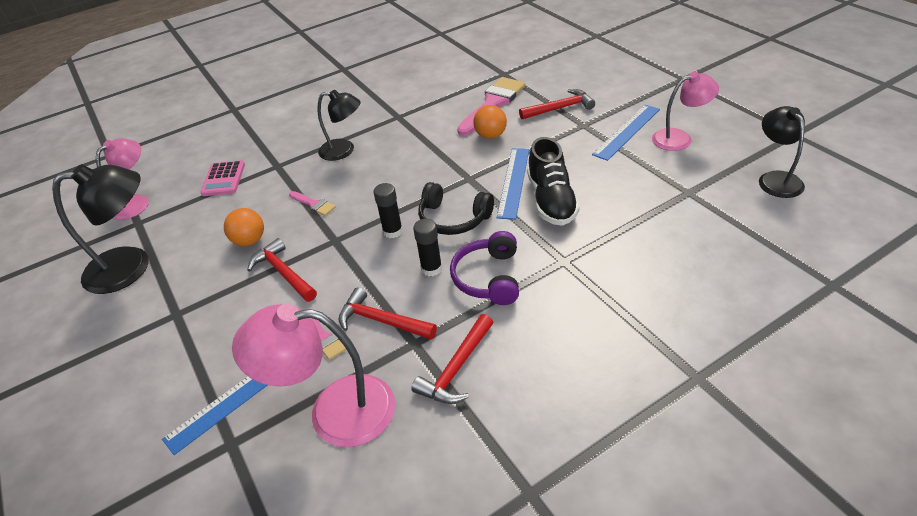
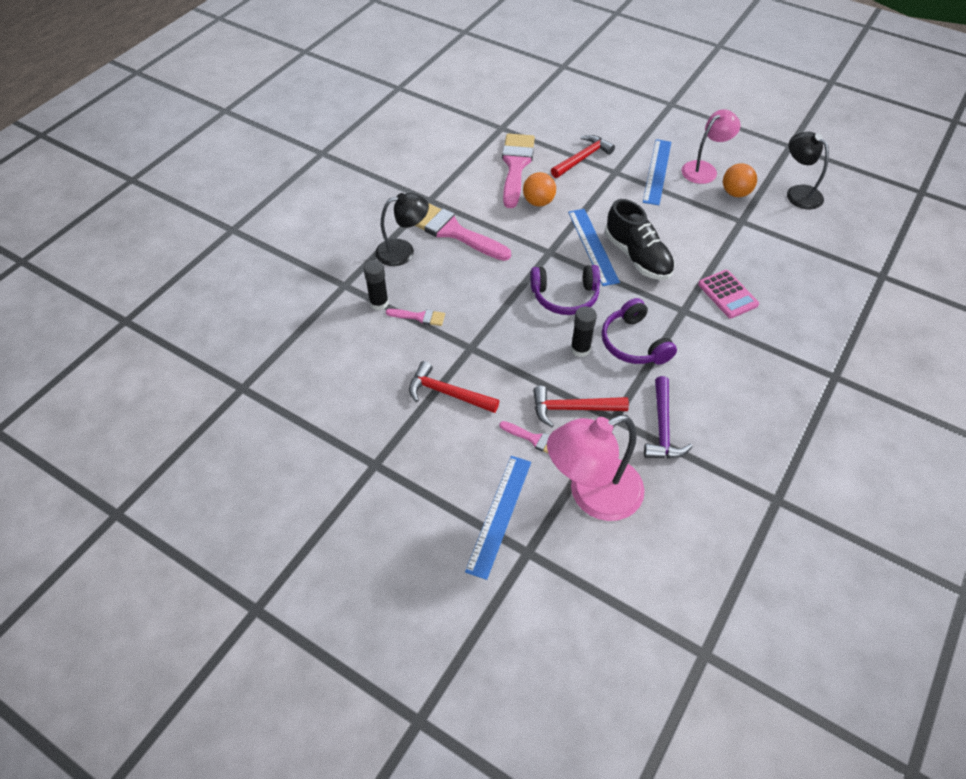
camera: 30 degrees left, 10 degrees up
black lamp [52,164,149,294] -> none
pink lamp [96,138,149,220] -> none
pink calculator [200,160,245,196] -> pink calculator moved to [698,270,759,318]
orange ball [224,208,264,246] -> orange ball moved to [723,163,757,197]
black glue stick [373,183,403,238] -> black glue stick moved to [363,260,389,310]
red hammer [411,314,493,404] -> purple hammer [644,376,693,458]
black headphones [418,182,494,235] -> purple headphones [531,265,600,315]
none -> pink brush [414,203,511,261]

